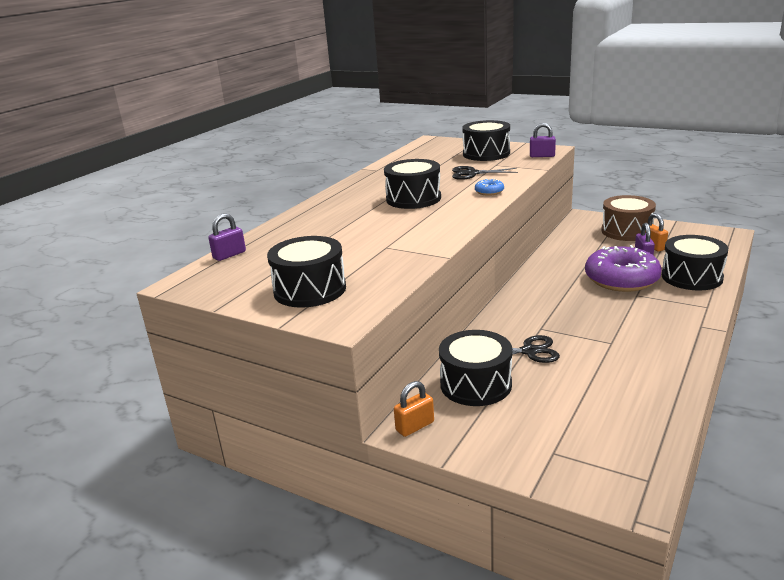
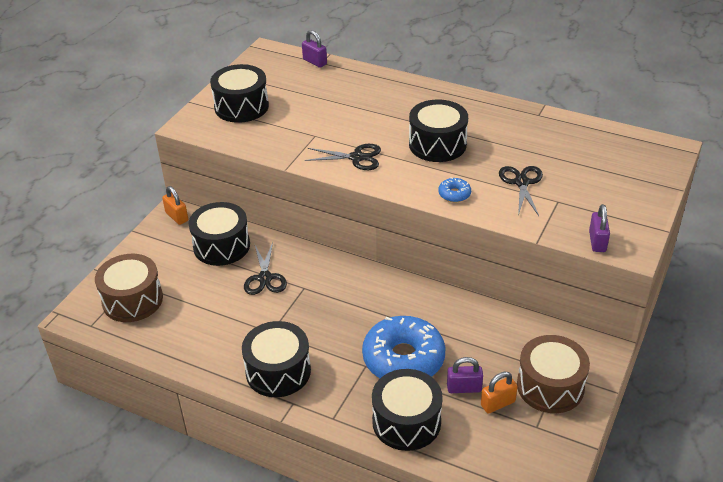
camera: 85 degrees right, 15 degrees up
black drum [462,120,510,161] -> black drum moved to [242,321,311,397]
purple donut [585,245,662,292] -> blue donut [362,316,446,378]
none -> brown drum [95,254,163,322]
none -> black scissors [305,144,381,170]

